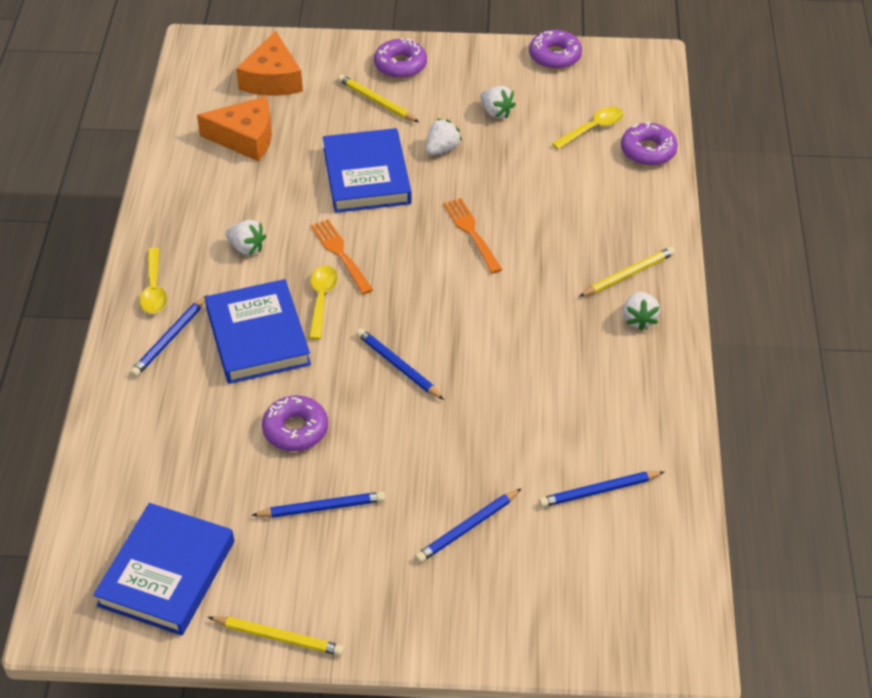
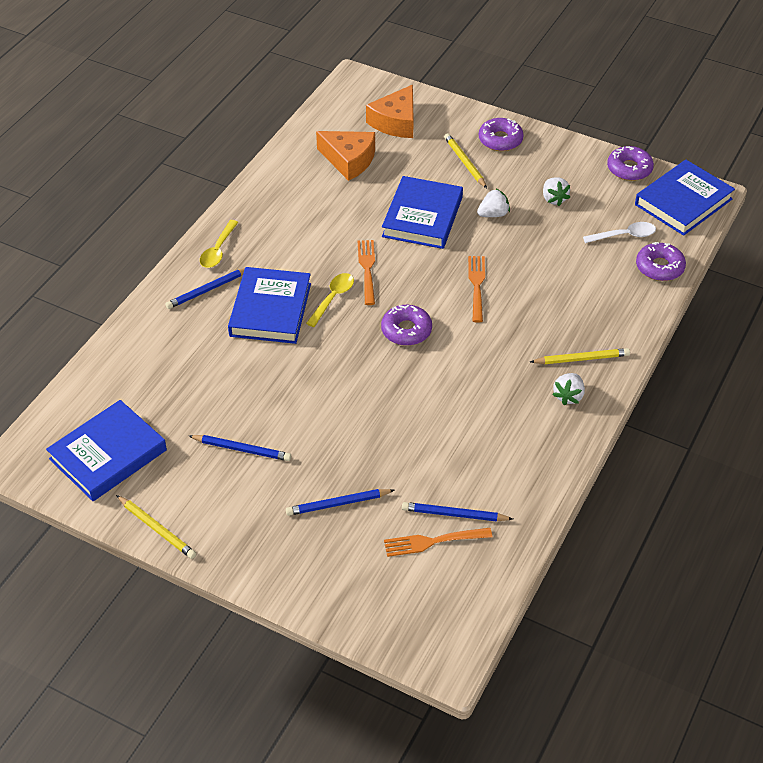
camera: 25 degrees right, 0 degrees up
white strawberry [225,220,266,255] -> none
purple donut [262,395,328,451] -> purple donut moved to [381,305,432,346]
blue pencil [356,328,444,400] -> none
yellow spoon [552,107,623,149] -> white spoon [583,222,656,243]
none -> orange fork [384,528,492,557]
none -> blue book [635,160,735,236]

